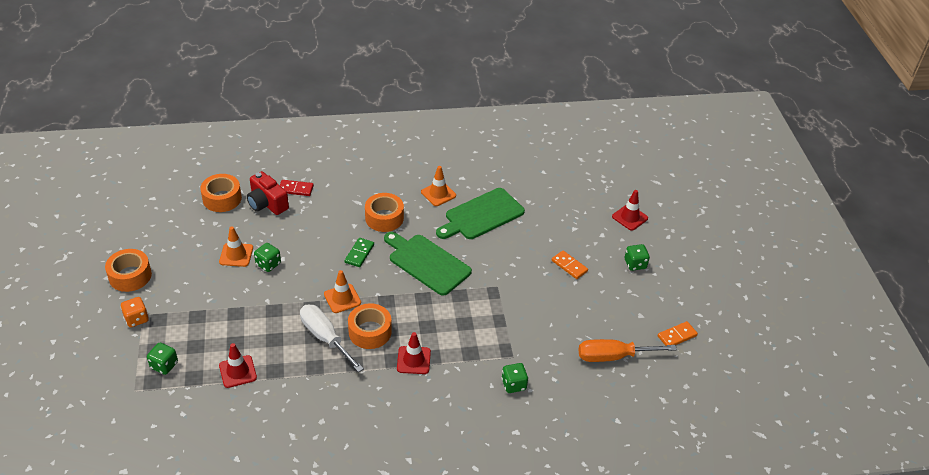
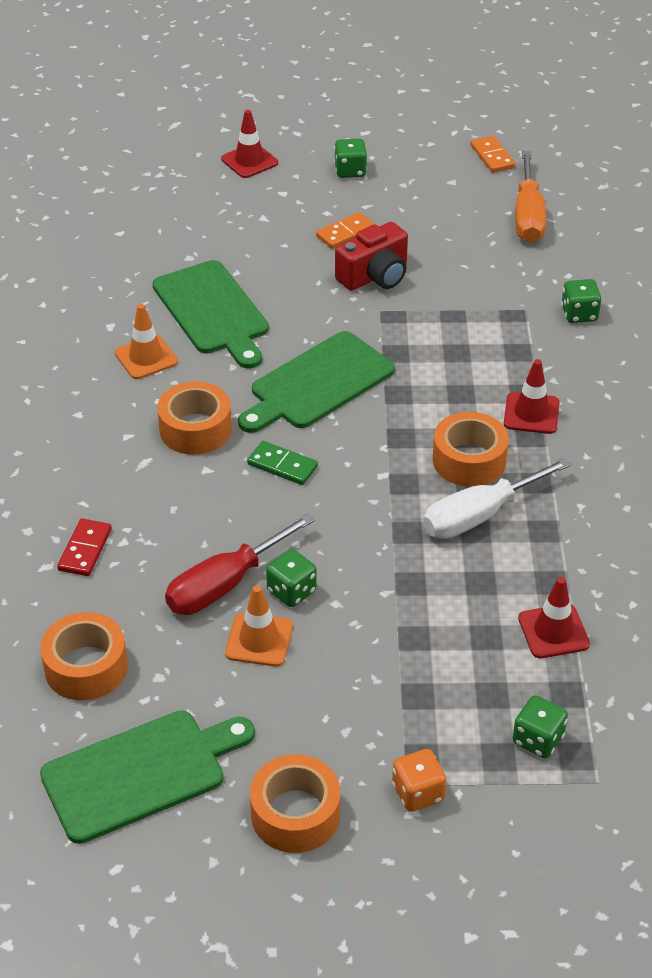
camera: 80 degrees left, 0 degrees up
red camera [247,171,289,215] -> red camera moved to [335,222,408,291]
orange traffic cone [324,270,361,313] -> none
none -> green cutting board [40,711,255,844]
none -> red screwdriver [165,514,314,615]

